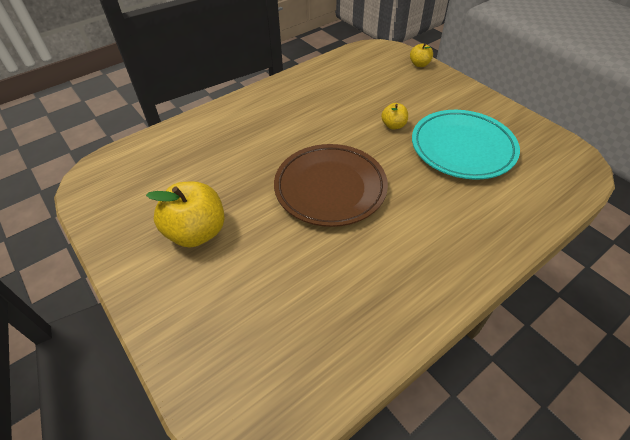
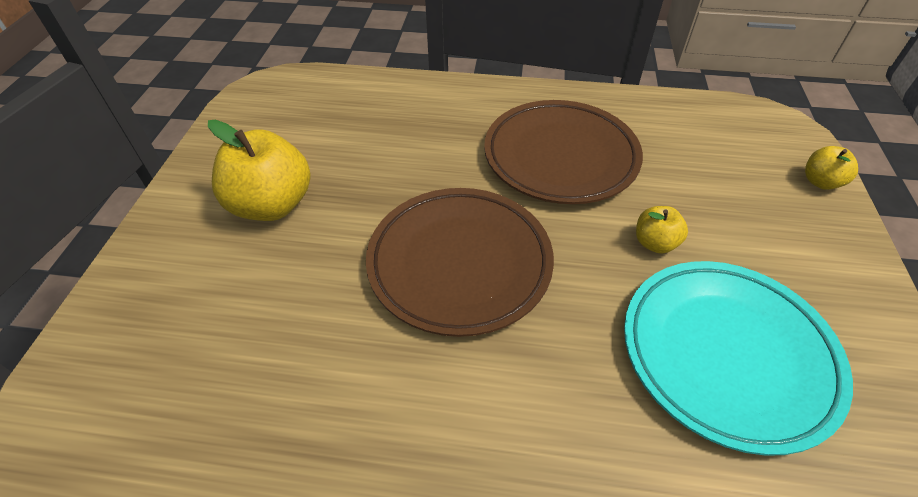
camera: 45 degrees right, 0 degrees up
none -> brown plate [484,100,643,204]

